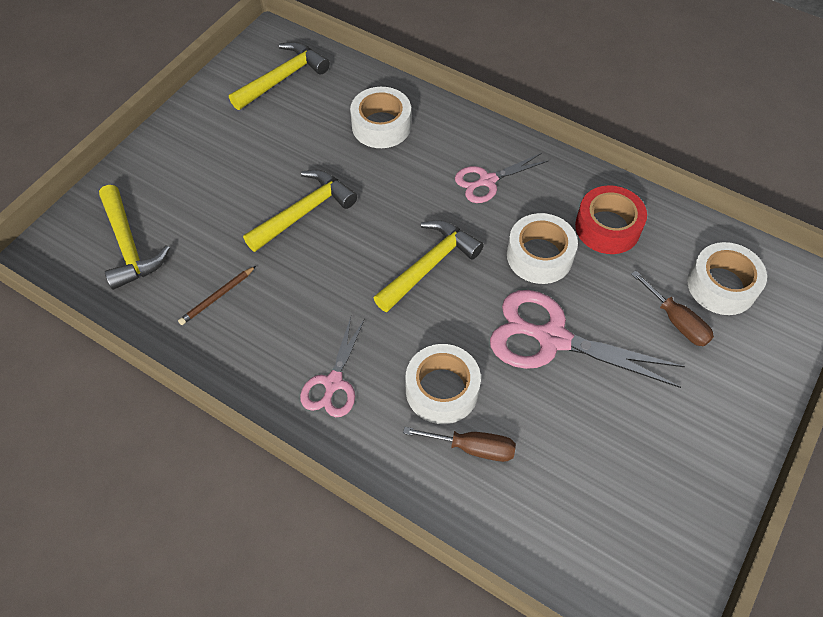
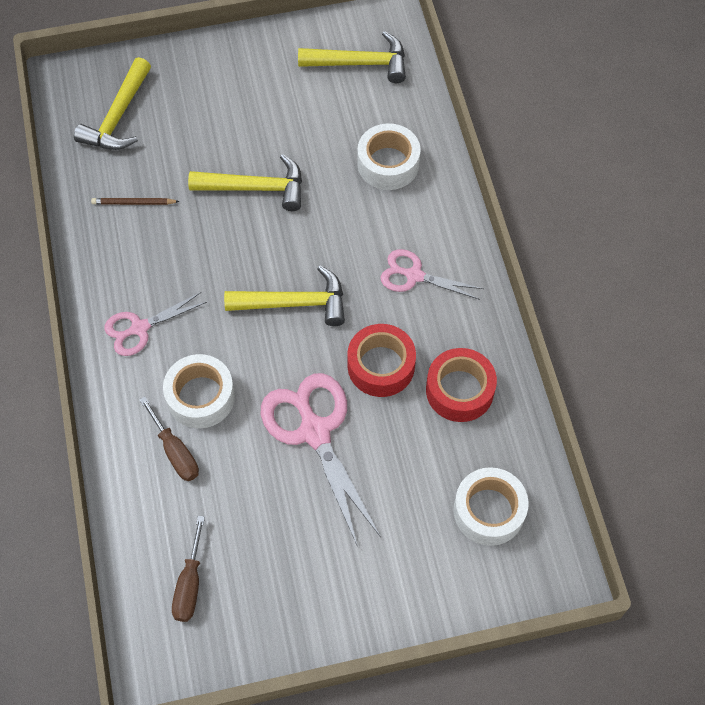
camera: 45 degrees right, 5 degrees up
white tape [507,213,578,284] -> red tape [347,324,416,397]
brown screwdriver [631,270,714,346] -> brown screwdriver moved to [172,516,205,622]

